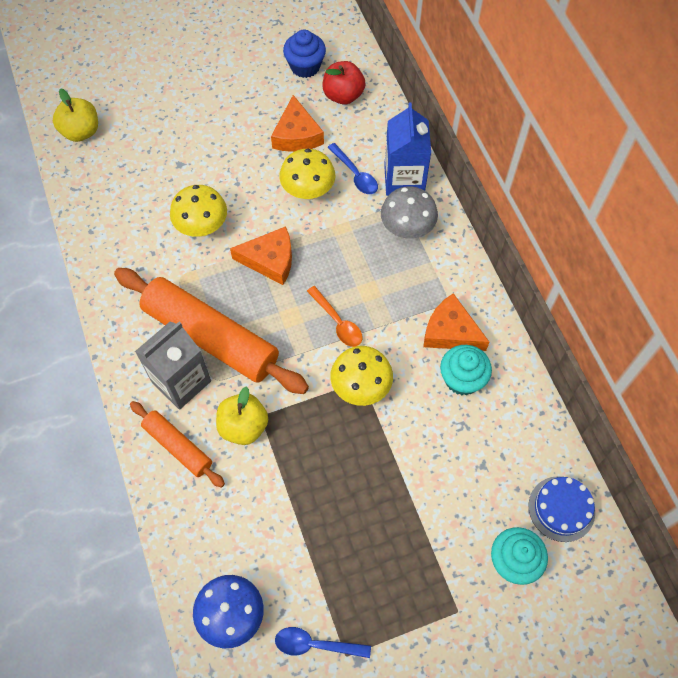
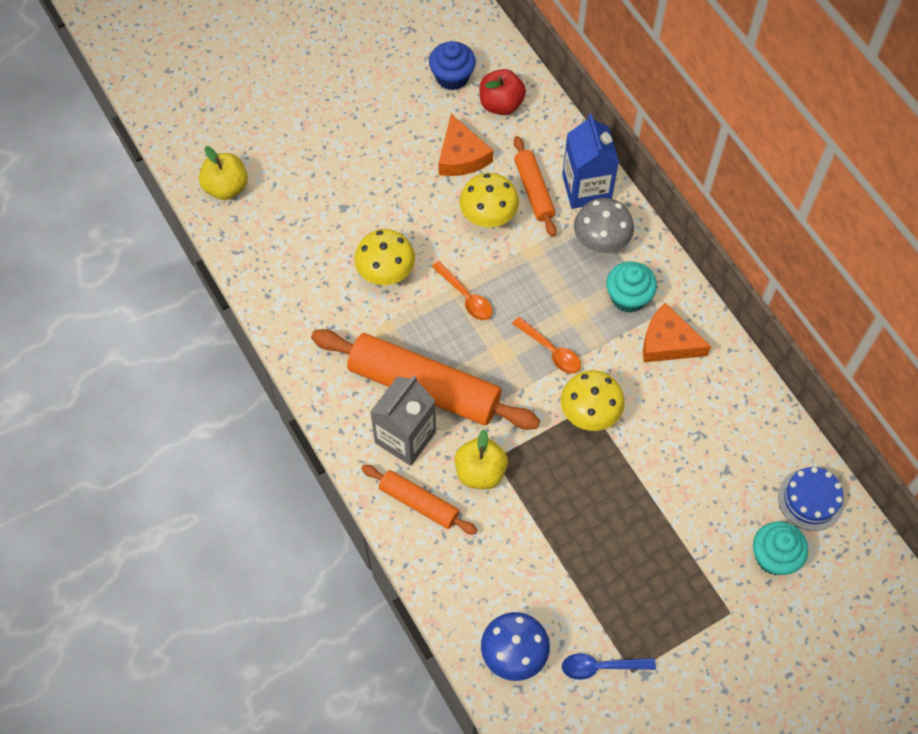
camera: 10 degrees left, 0 degrees up
orange cheese [230,226,292,285] -> orange spoon [432,261,492,320]
blue spoon [327,143,378,194] -> orange rolling pin [514,136,557,237]
turquoise cupcake [440,345,492,395] -> turquoise cupcake moved to [606,262,657,313]

